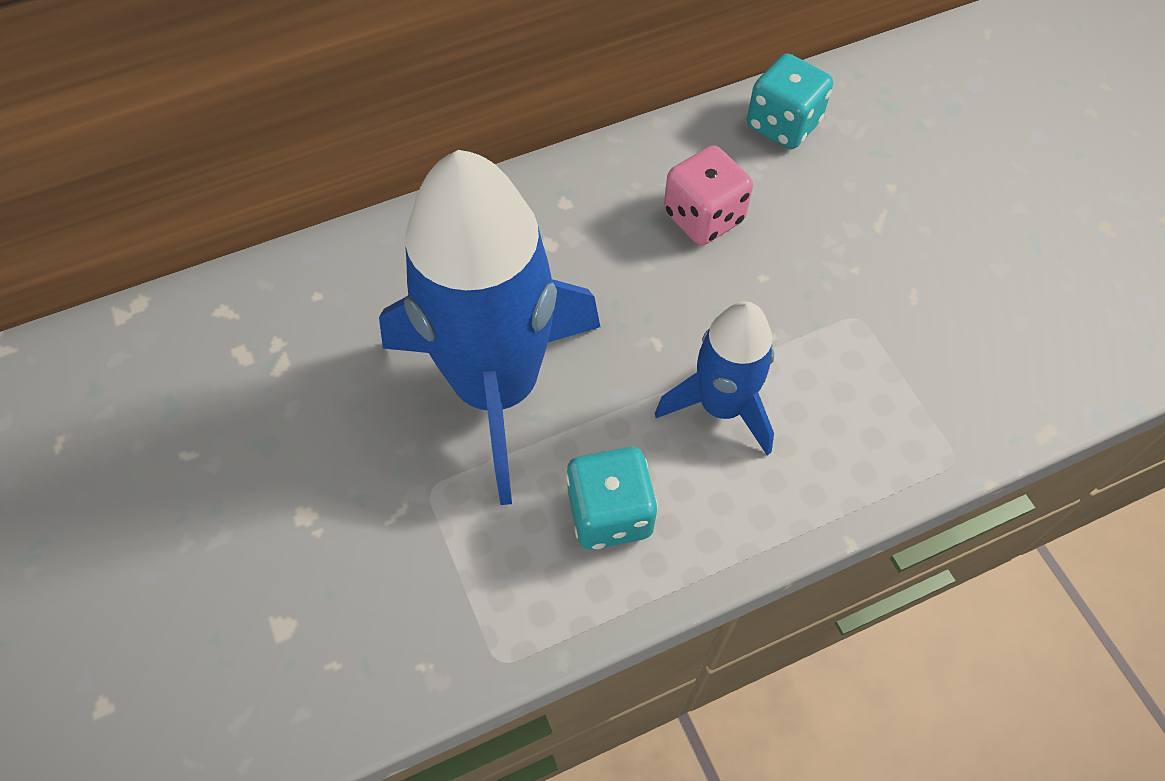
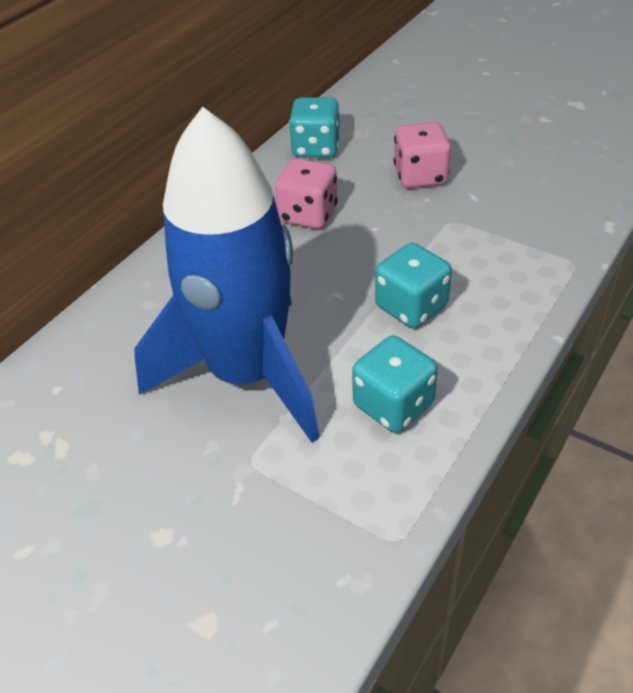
camera: 30 degrees left, 15 degrees down
blue rocket [655,301,774,456] -> turquoise dice [375,243,452,328]
none -> pink dice [394,122,451,188]

